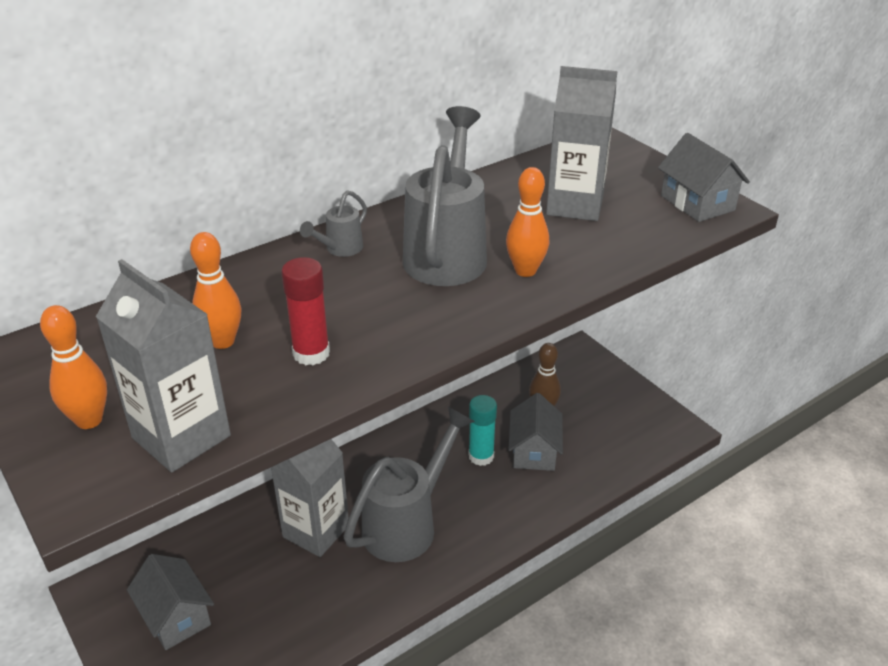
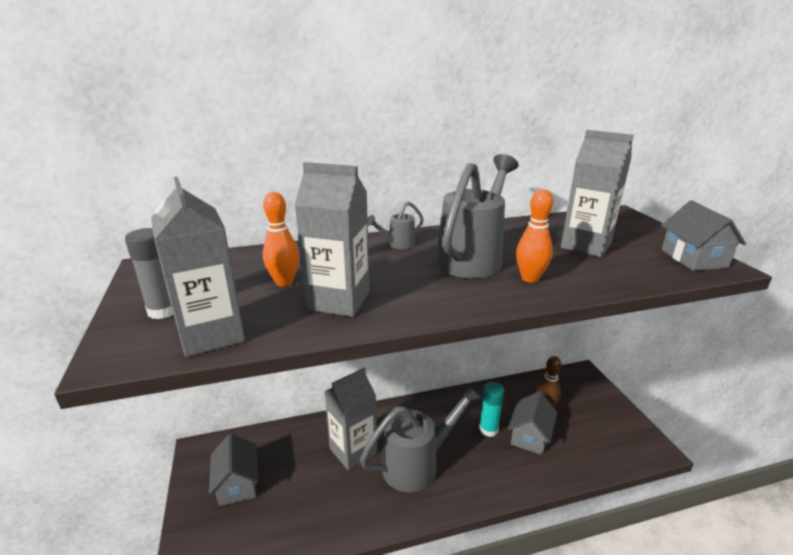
camera: 20 degrees right, 10 degrees down
orange bowling pin [40,305,107,429] -> grey glue stick [125,228,174,319]
red glue stick [281,257,330,365] -> grey carton [295,162,370,317]

